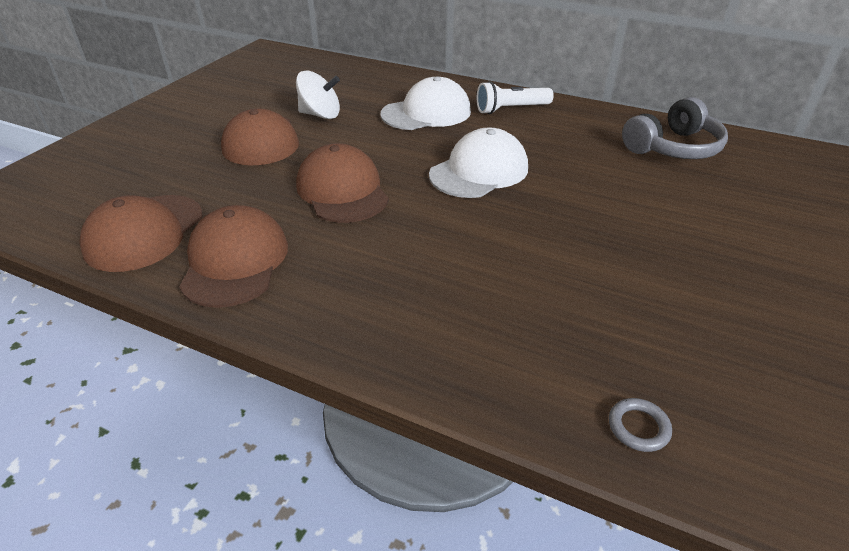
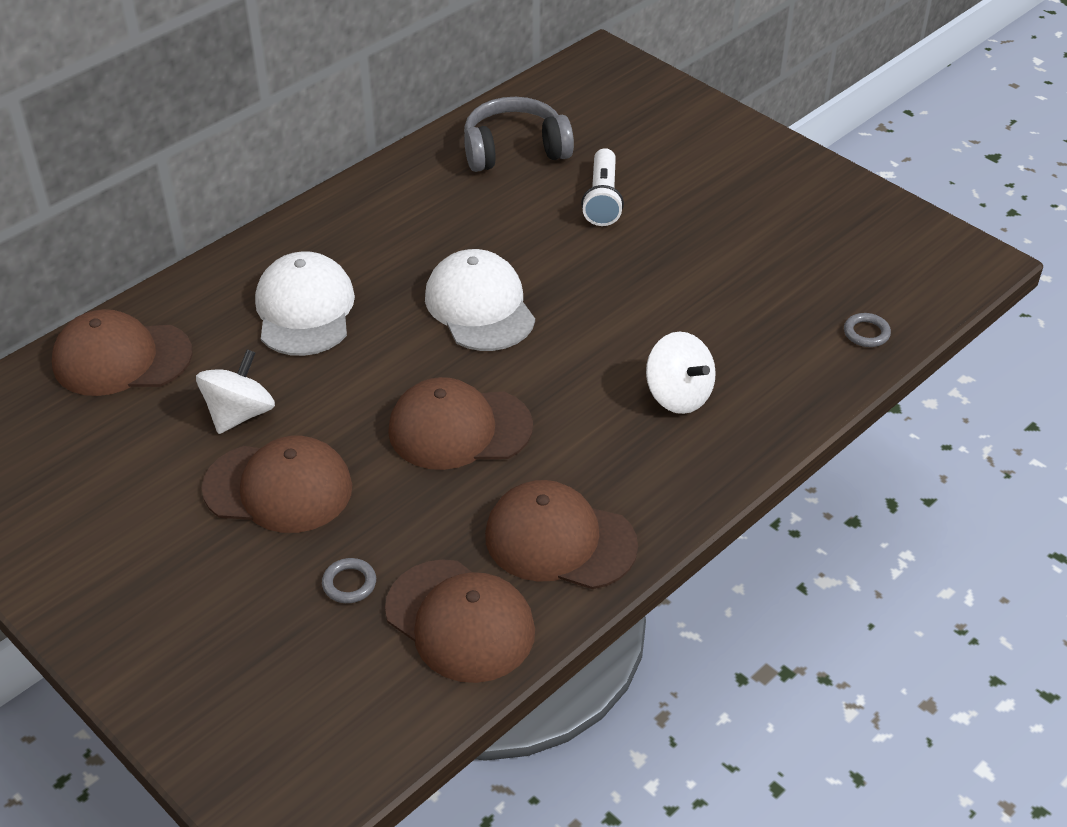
camera: 70 degrees left, 5 degrees up
white flashlight [477,81,554,114] -> white flashlight moved to [581,148,624,226]
grey headphones [622,97,728,159] -> grey headphones turned 90 degrees counterclockwise [464,97,574,172]
none -> brown cap [52,309,192,396]
none -> grey ring [322,558,376,603]
none -> white spinning top [646,332,716,414]

